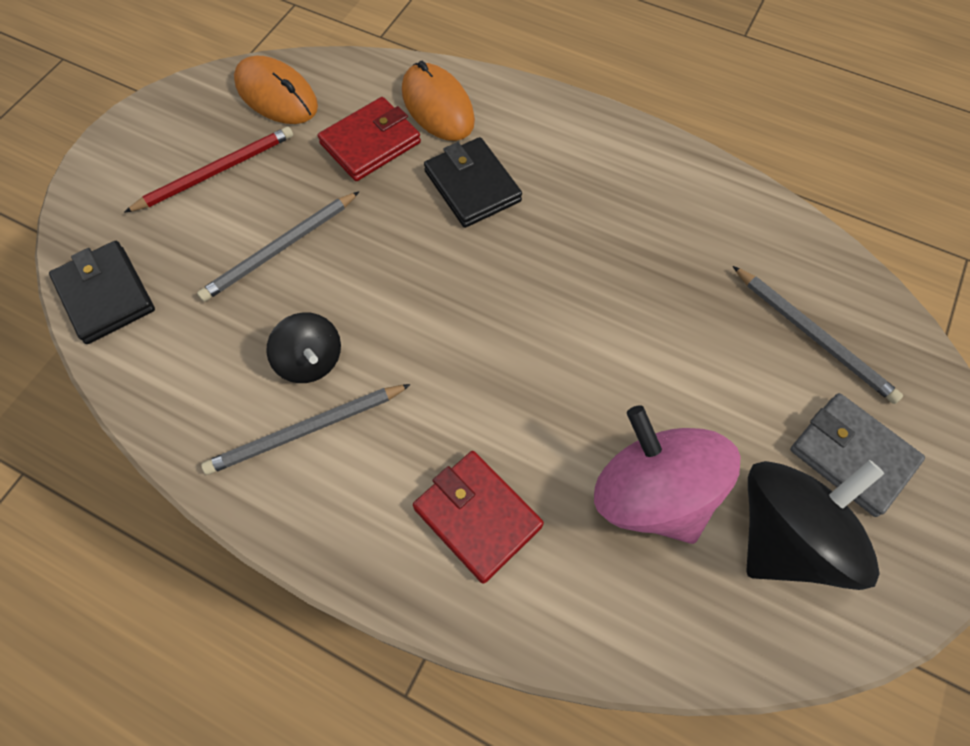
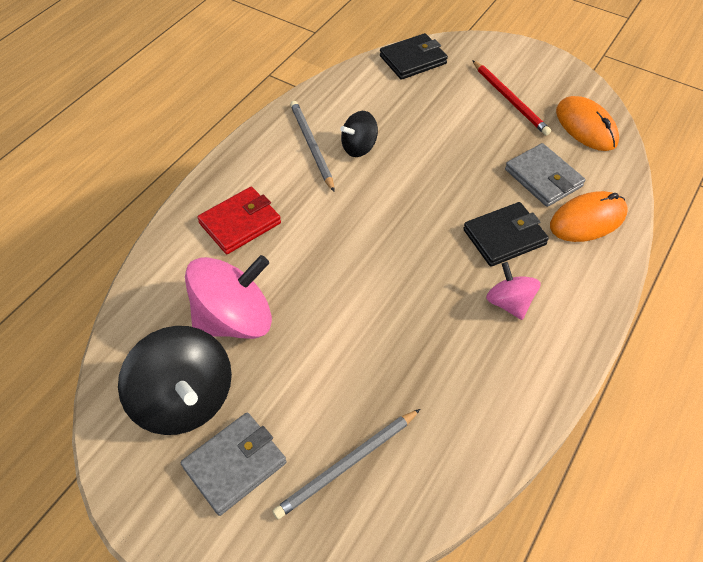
camera: 95 degrees right, 10 degrees down
grey pencil [197,192,359,302] -> none
orange mouse [234,56,318,124] -> orange mouse turned 75 degrees counterclockwise [556,96,619,151]
red wallet [318,97,421,181] -> grey wallet [505,143,586,207]
none -> pink spinning top [486,262,541,320]

